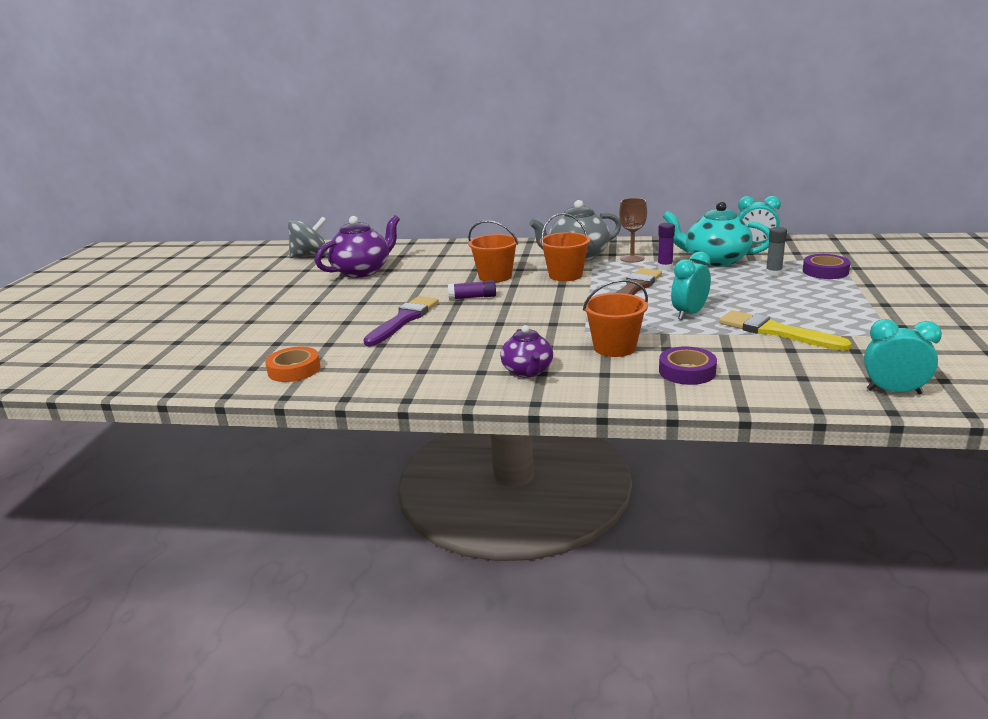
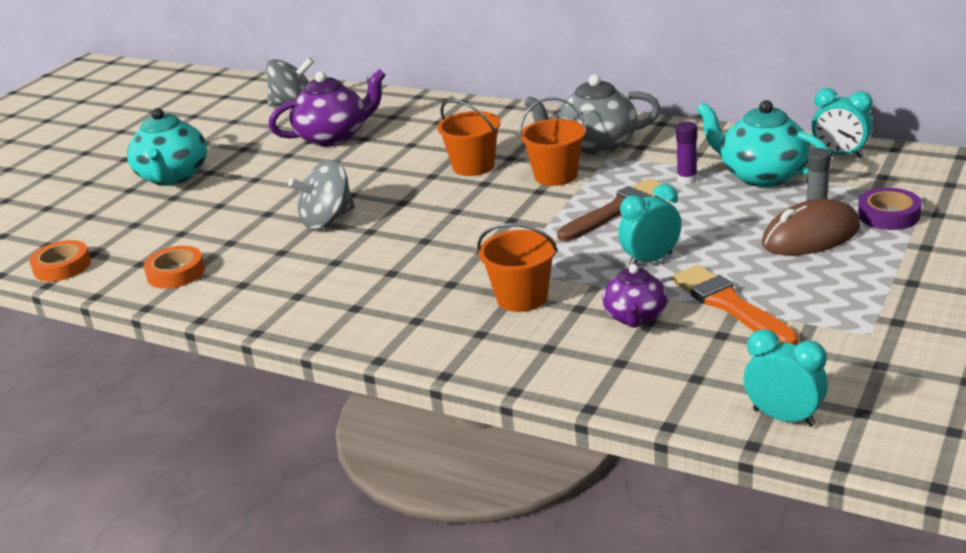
camera: 20 degrees right, 5 degrees up
purple brush [363,296,439,346] -> grey spinning top [288,160,355,229]
purple glue stick [448,280,496,300] -> none
purple teapot [500,325,553,378] -> purple teapot moved to [602,262,667,328]
brown goblet [619,198,647,263] -> none
purple tape [659,346,717,385] -> none
yellow brush [719,310,852,351] -> orange brush [671,265,798,345]
none -> orange tape [29,240,91,282]
none -> turquoise teapot [127,108,207,186]
none -> brown mouse [762,199,860,255]

